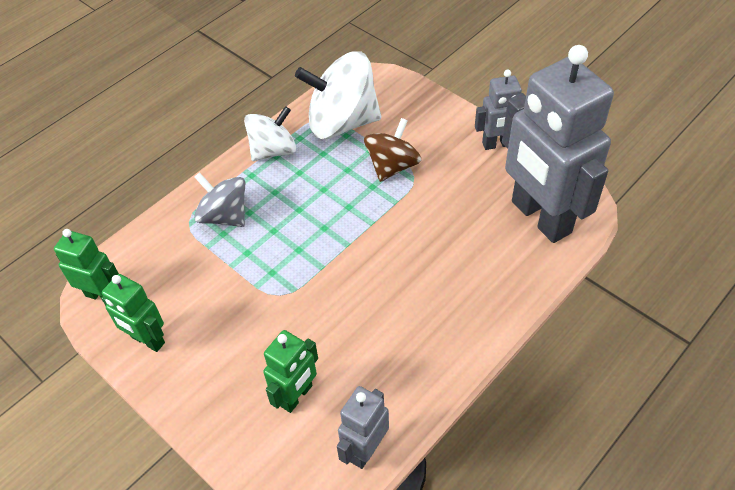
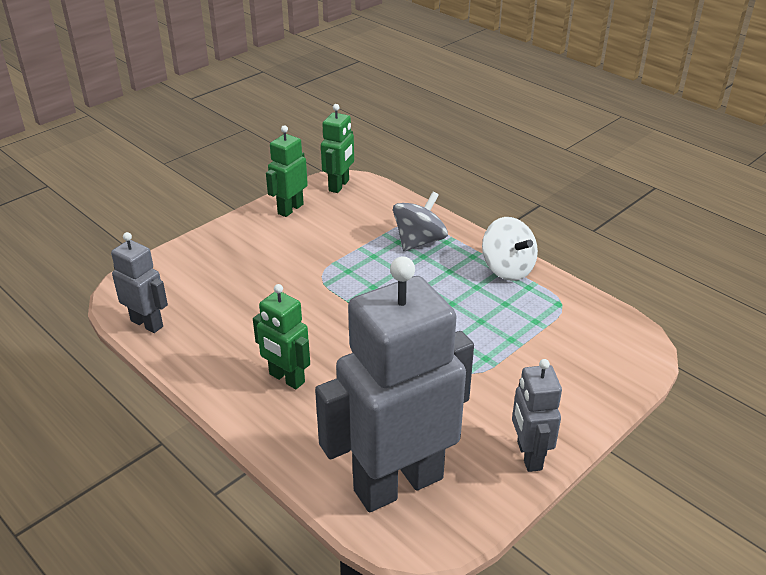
camera: 90 degrees right, 15 degrees down
green robot [263,330,318,413] -> green robot moved to [253,284,310,389]
white spinning top [295,51,381,139] -> none
brown spinning top [364,118,422,182] -> none

